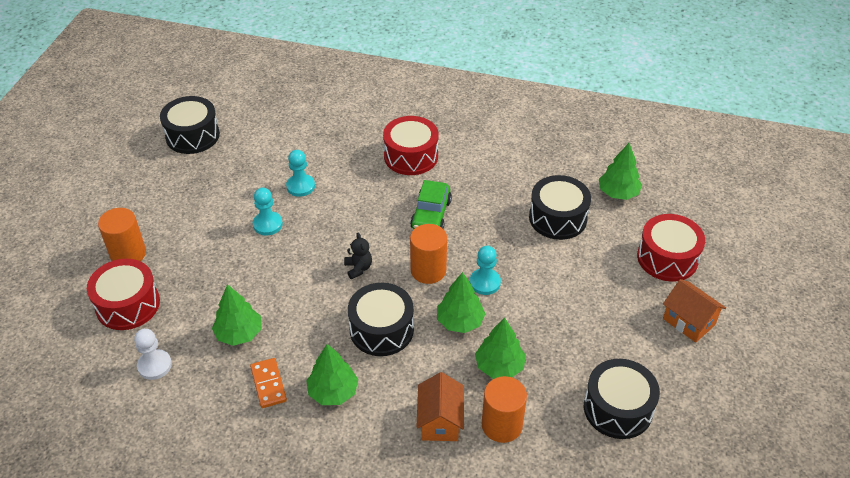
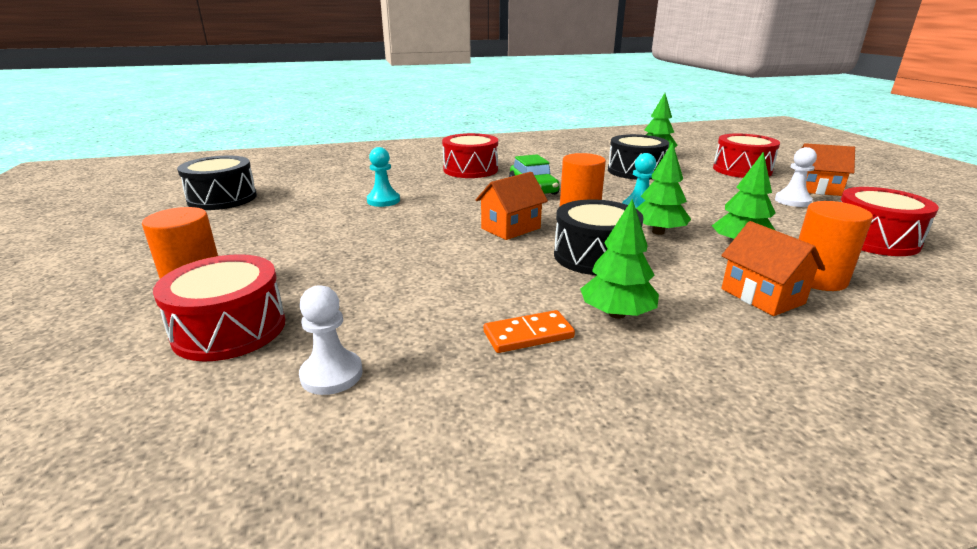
camera: 30 degrees left, 20 degrees down
green tree [212,284,261,346] -> none
orange domino [250,358,287,408] -> orange domino turned 60 degrees counterclockwise [484,310,575,353]
turquoise pawn [253,188,283,236] -> none
black teddy bear [344,233,372,279] -> orange house [476,172,548,240]
black drum [584,359,660,439] -> red drum [841,187,939,256]
none -> white pawn [775,147,817,207]

